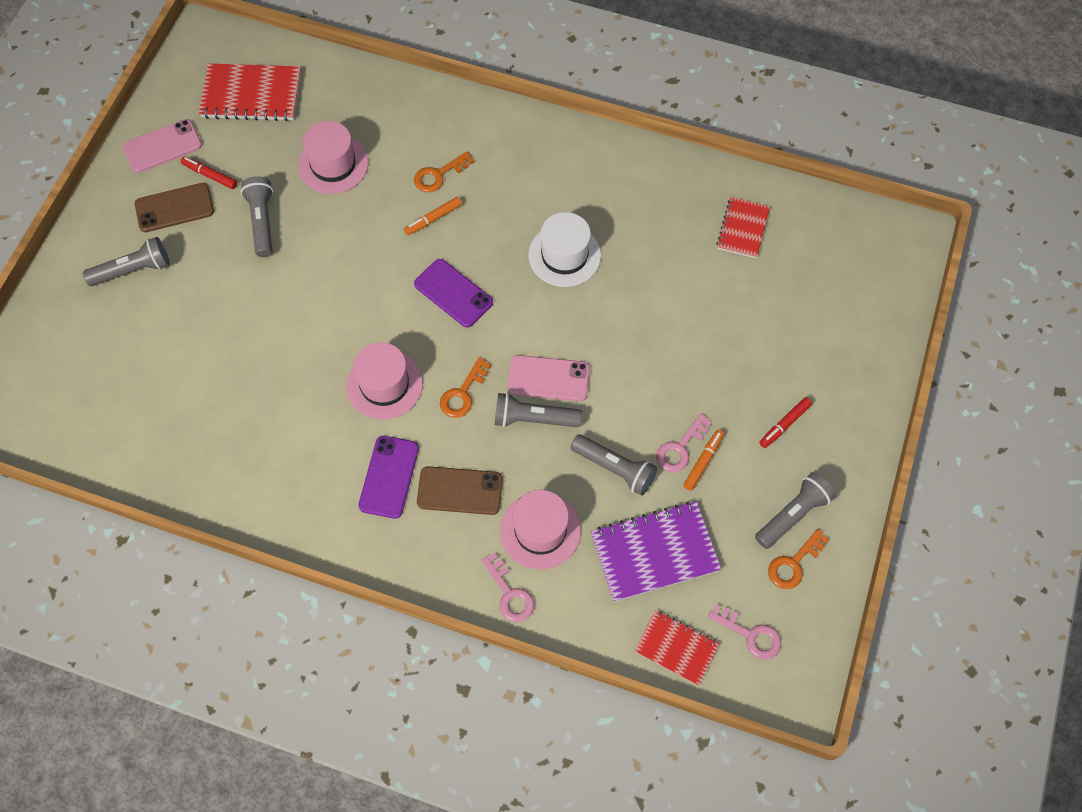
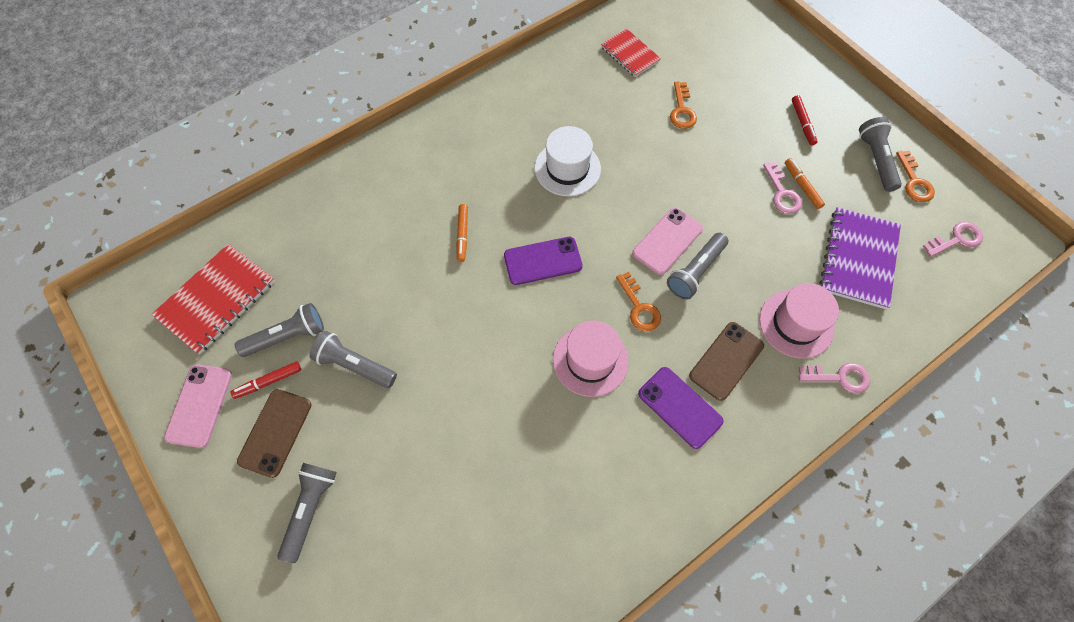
camera: 55 degrees left, 0 degrees up
pink hat [298,121,368,194] -> none
orange key [414,151,474,192] -> orange key moved to [670,82,697,129]
grey flashlight [570,434,657,496] -> grey flashlight moved to [235,303,324,357]
red notebook [634,610,719,685] -> none

